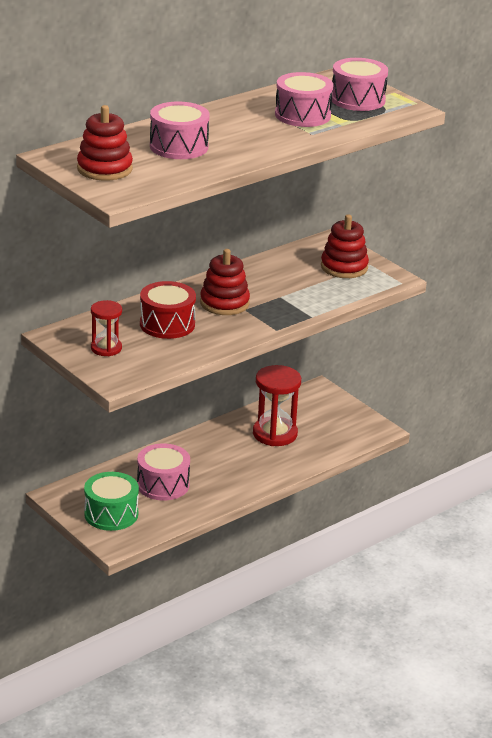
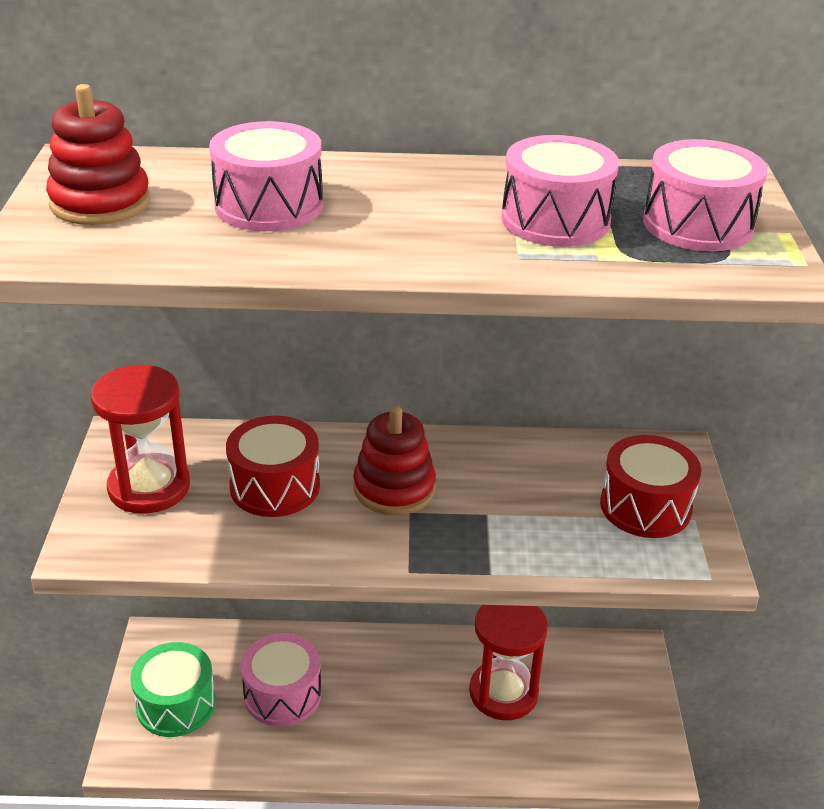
camera: 40 degrees right, 5 degrees up
red hourglass [91,300,122,356] -> red hourglass [91,365,190,514], size x1.64
red stacking toy [321,214,369,278] -> red drum [600,435,701,538]

